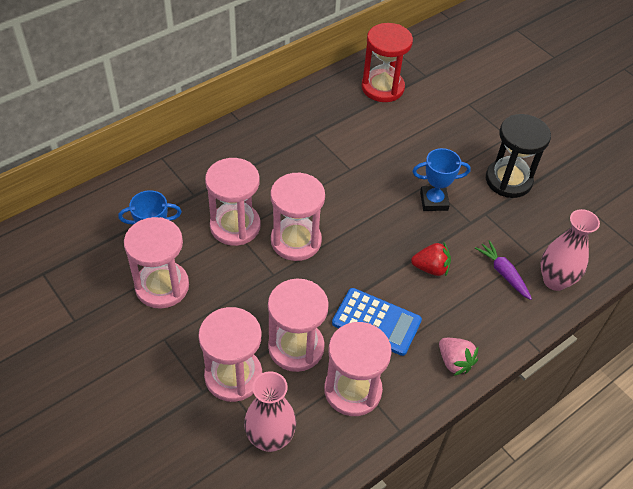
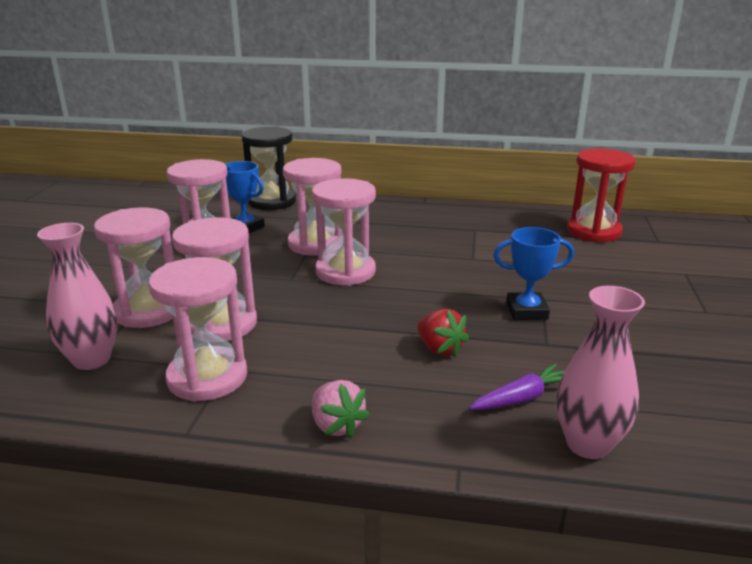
camera: 50 degrees right, 25 degrees down
blue calculator [332,288,422,356] -> none
blue trophy [413,148,471,211] -> blue trophy turned 45 degrees counterclockwise [493,227,574,320]
pink strawberry [439,338,479,376] -> pink strawberry turned 45 degrees counterclockwise [312,380,370,438]
purple carrot [475,240,532,300] -> purple carrot turned 45 degrees clockwise [469,363,565,410]
black hourglass [486,114,551,198] -> black hourglass moved to [242,127,296,210]

